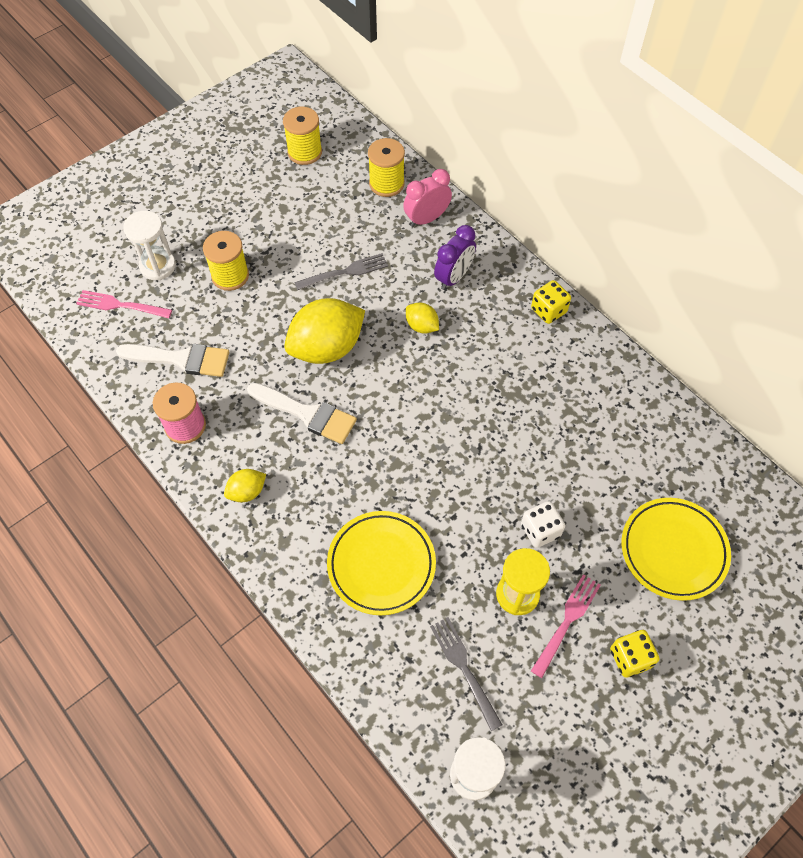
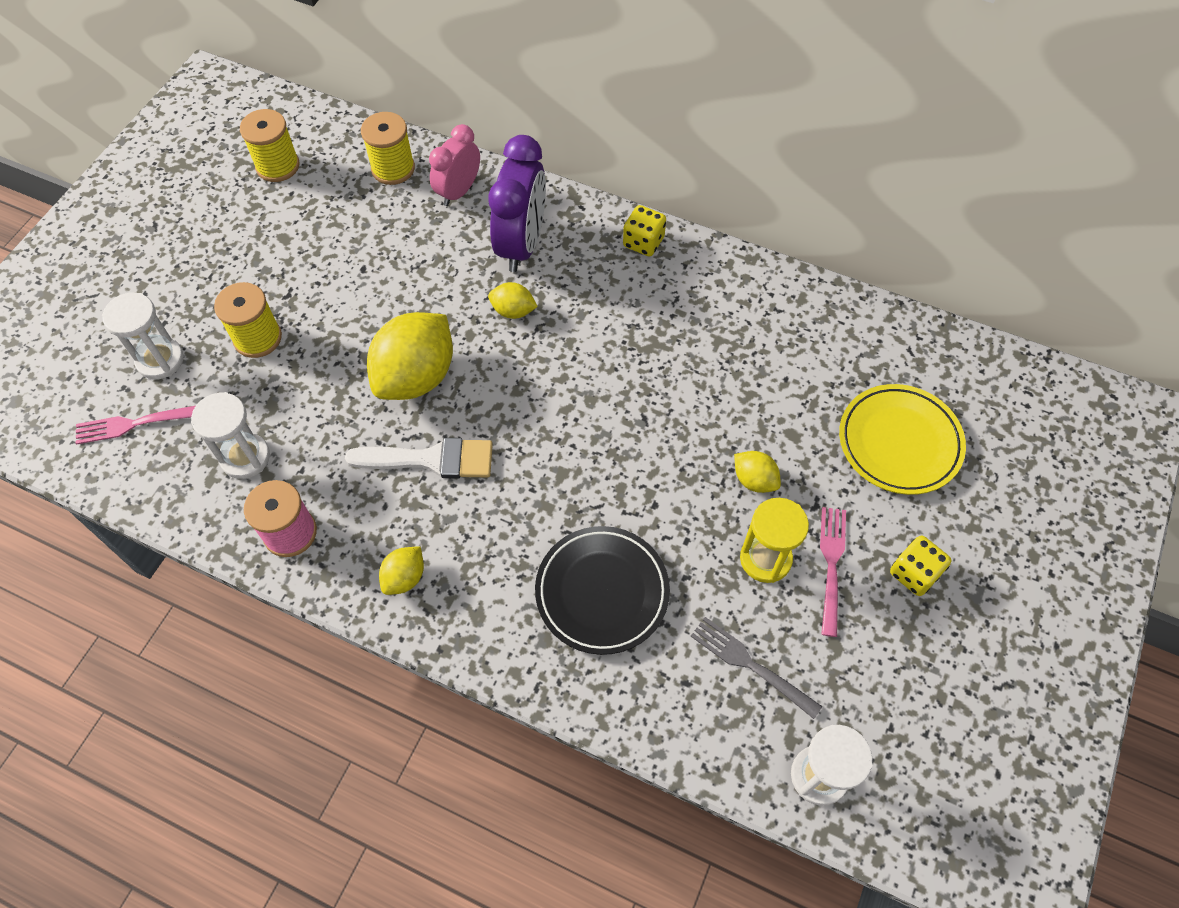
camera: 25 degrees left, 0 degrees up
white brush [116,344,230,377] -> white hourglass [191,392,270,479]
grey fork [294,253,388,290] -> none
yellow plate [327,511,436,615] -> black plate [535,526,670,655]
purple clock [434,225,476,290] -> purple clock [488,135,546,272], size x1.55
white dice [521,501,565,548] -> yellow lemon [734,451,781,493]

